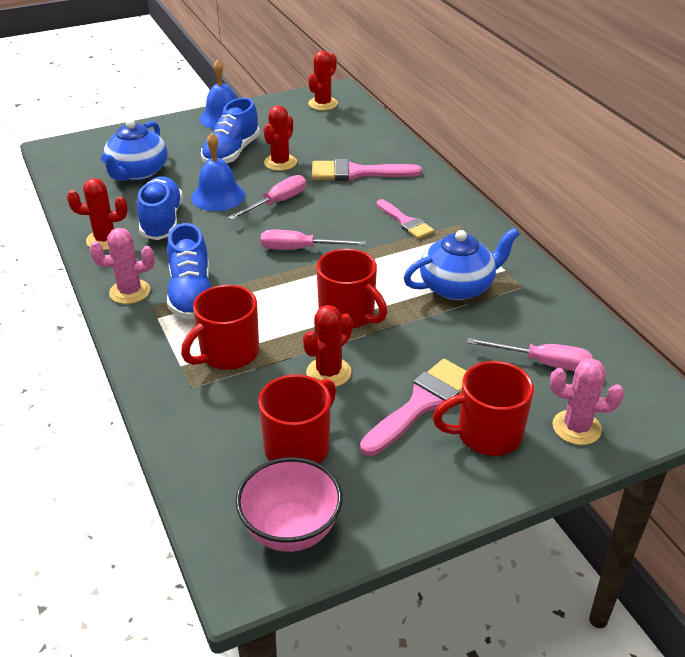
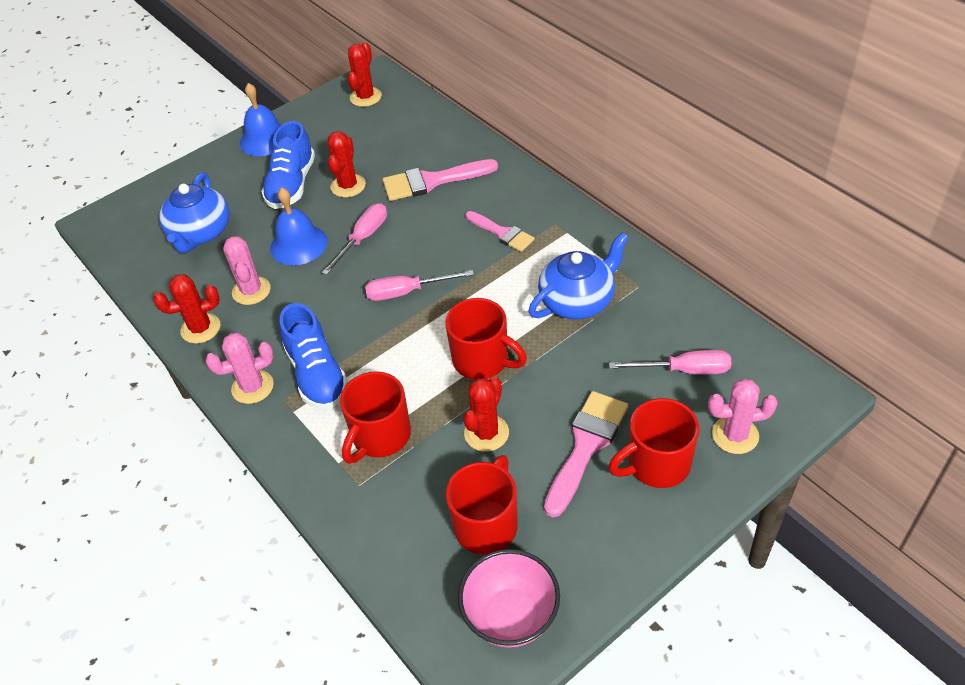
camera: 10 degrees left, 10 degrees up
blue shoe [137,176,183,240] -> pink cactus [223,236,271,305]

